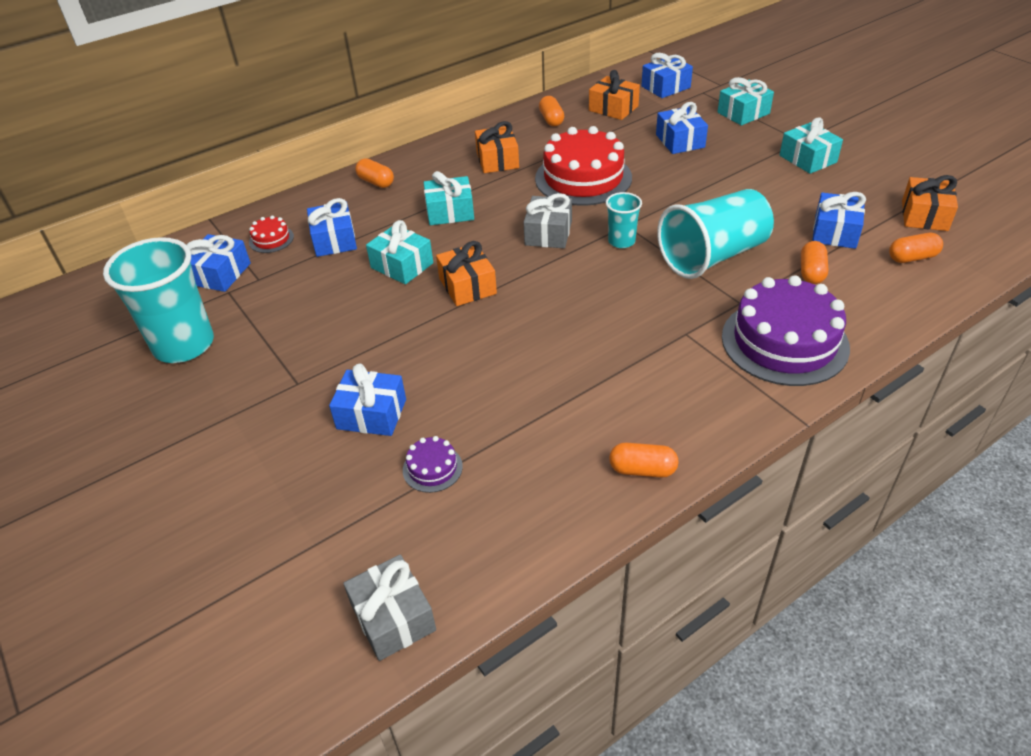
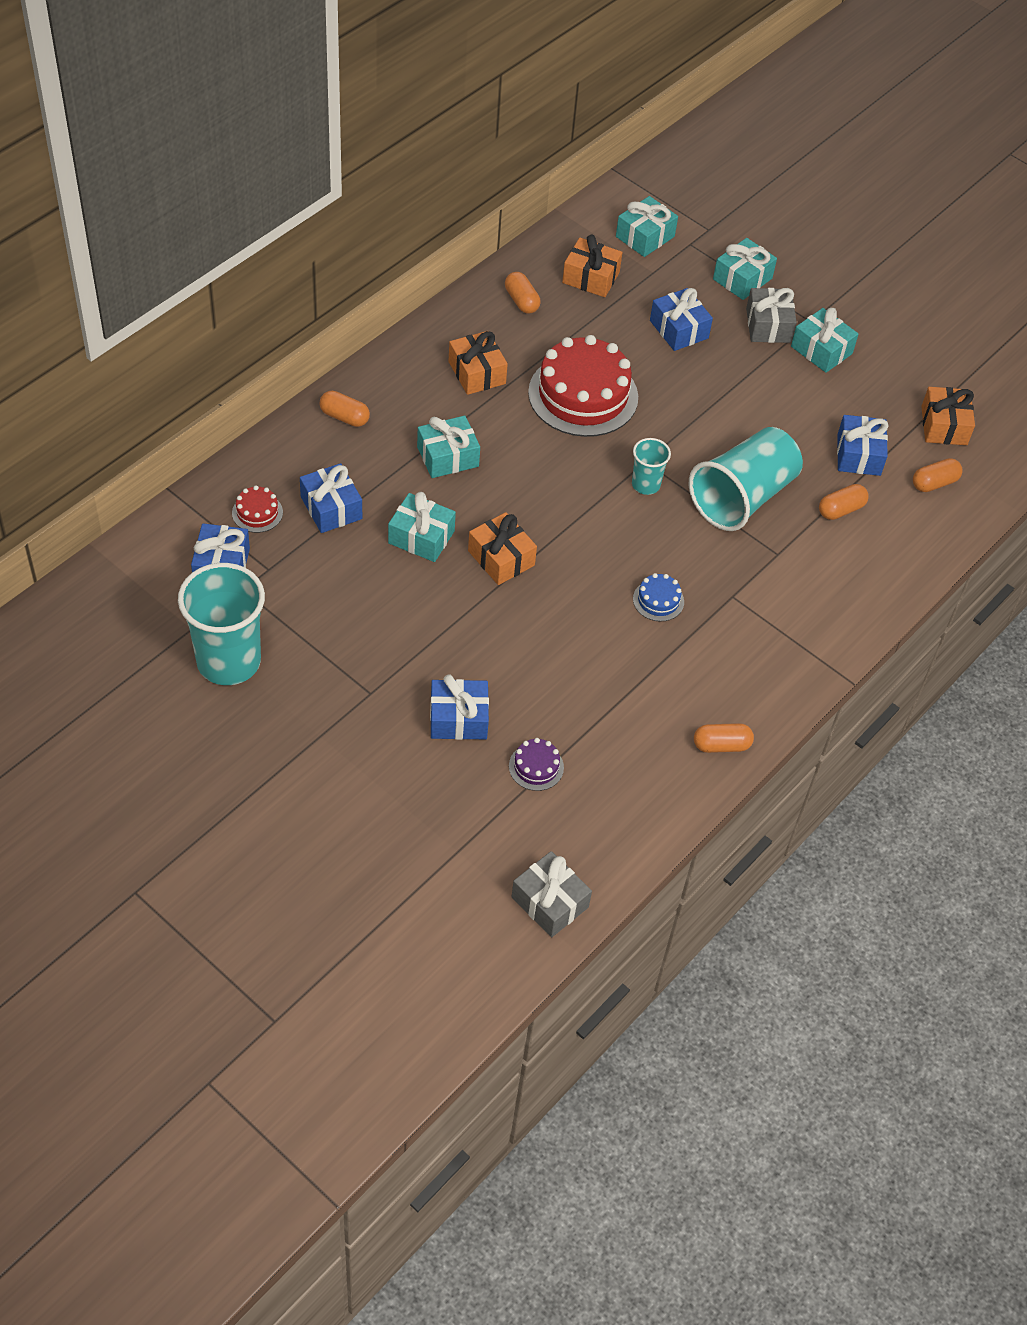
camera: 20 degrees left, 10 degrees up
grey gift [524,193,572,248] -> grey gift moved to [746,288,797,343]
blue gift [641,53,693,98] -> turquoise gift [616,196,678,257]
purple cake [722,275,850,386] -> none
orange capsule [801,241,828,284] -> orange capsule turned 60 degrees clockwise [819,484,869,520]
none -> blue cake [633,573,684,621]

